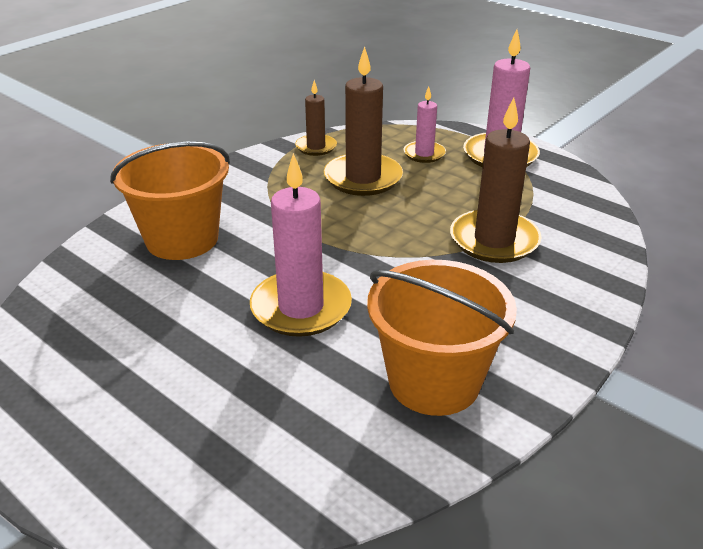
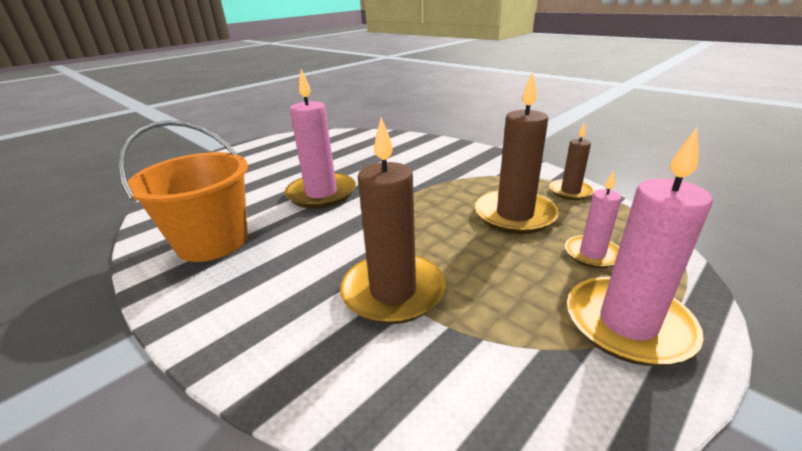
camera: 95 degrees right, 5 degrees down
orange bucket [110,141,230,260] -> none

